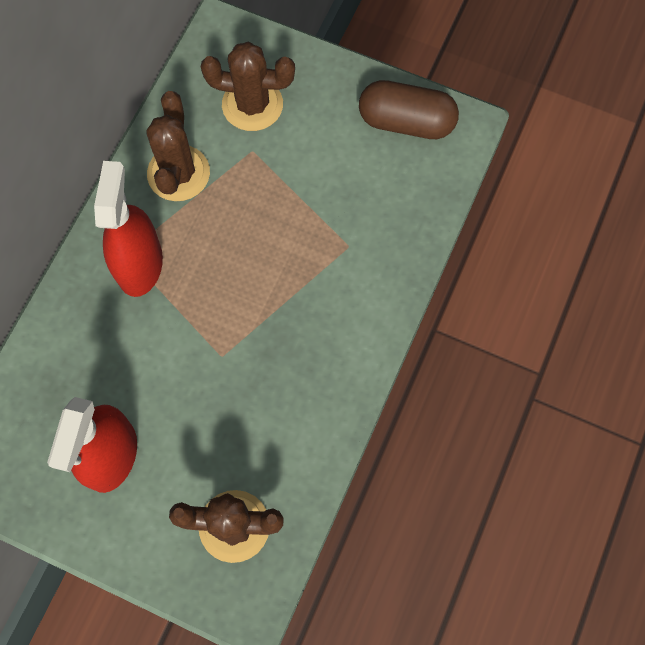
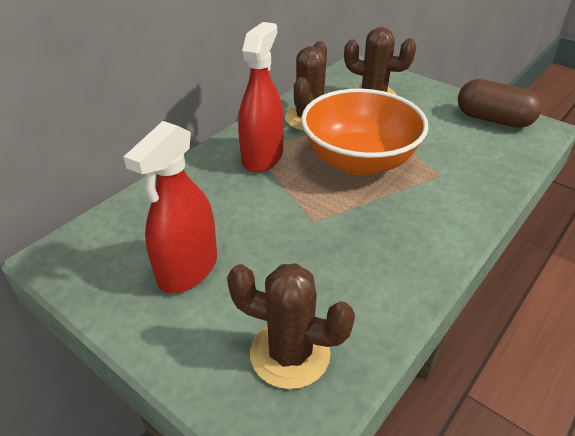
camera: 15 degrees right, 30 degrees down
none -> orange bowl [301,89,429,175]

